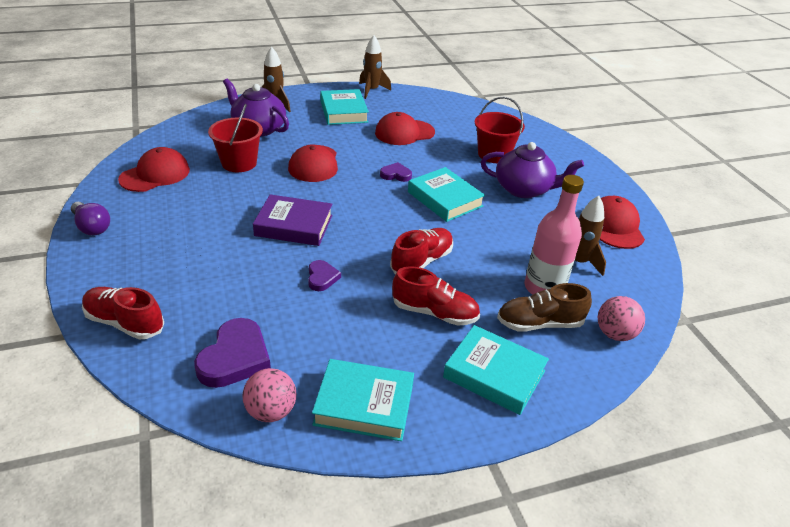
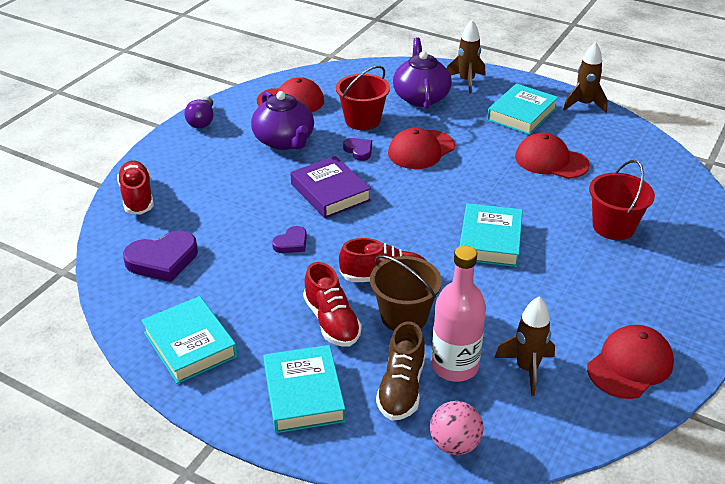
camera: 50 degrees right, 0 degrees up
pink ball [242,368,296,422] -> none
purple heart [380,162,412,182] -> purple heart moved to [343,138,372,161]
purple teapot [481,142,584,198] -> purple teapot moved to [251,91,314,150]
brown shoe [497,283,592,332] -> brown shoe turned 120 degrees counterclockwise [376,321,425,421]
none -> brown bucket [370,255,442,331]

